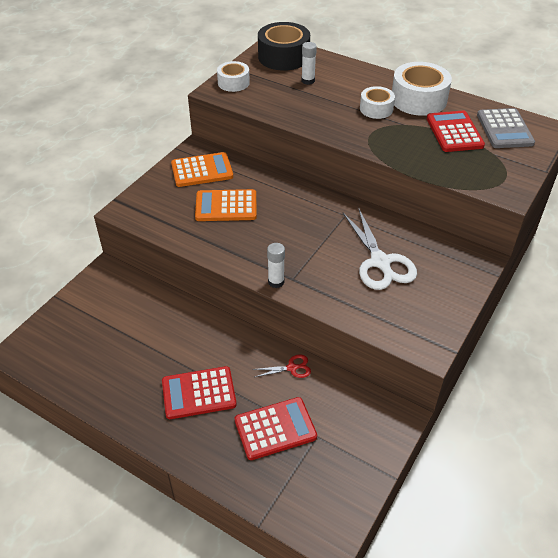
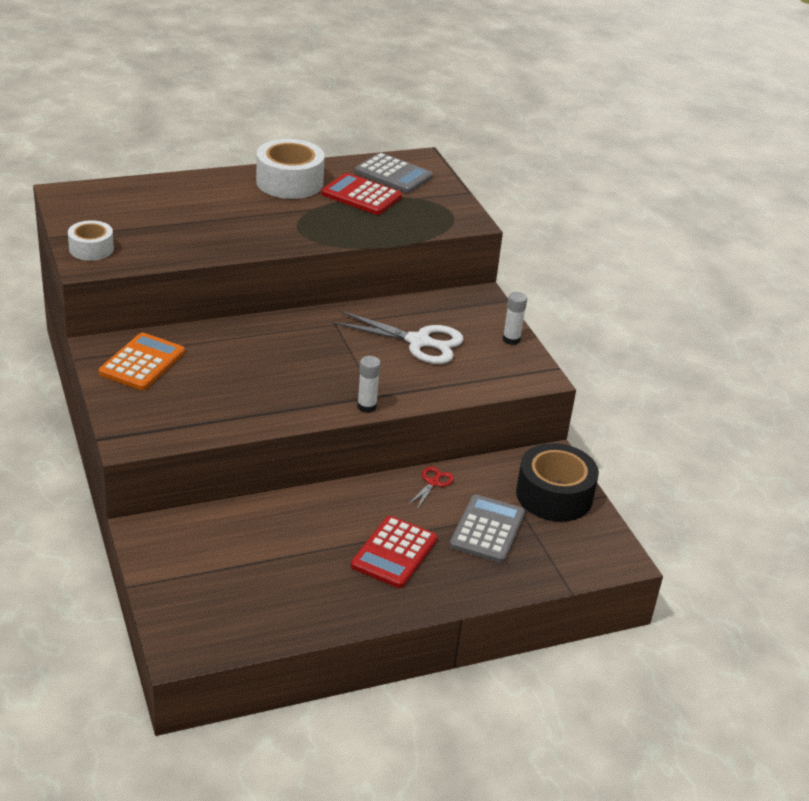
camera: 55 degrees left, 10 degrees down
orange calculator [195,189,257,221] -> none
red calculator [235,397,317,460] -> grey calculator [450,494,525,563]
black tape [258,22,310,71] -> black tape moved to [516,443,599,522]
white glue stick [301,42,317,85] -> white glue stick moved to [503,292,527,345]
white tape [360,86,395,119] -> none

